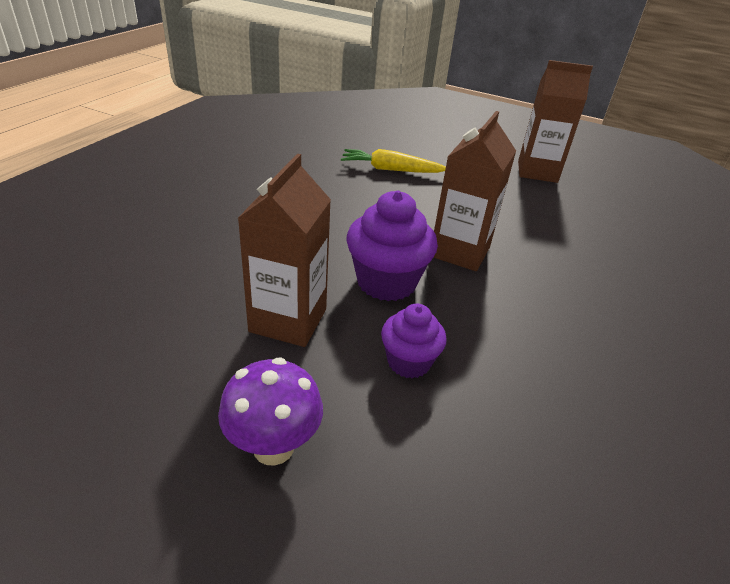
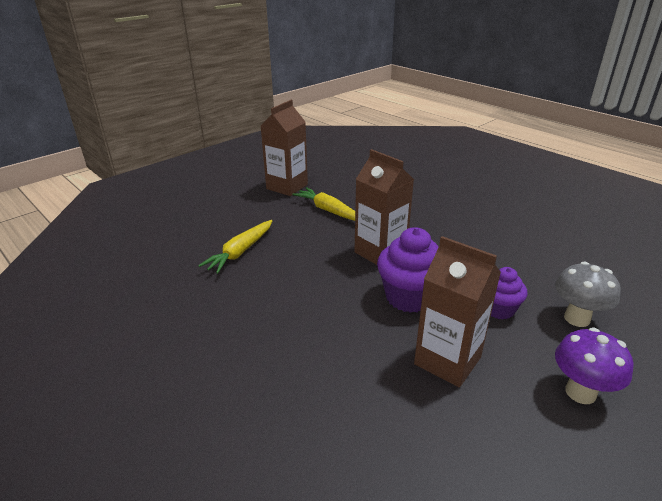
camera: 65 degrees left, 5 degrees down
none -> yellow carrot [292,187,355,221]
none -> grey mushroom [555,262,621,327]

